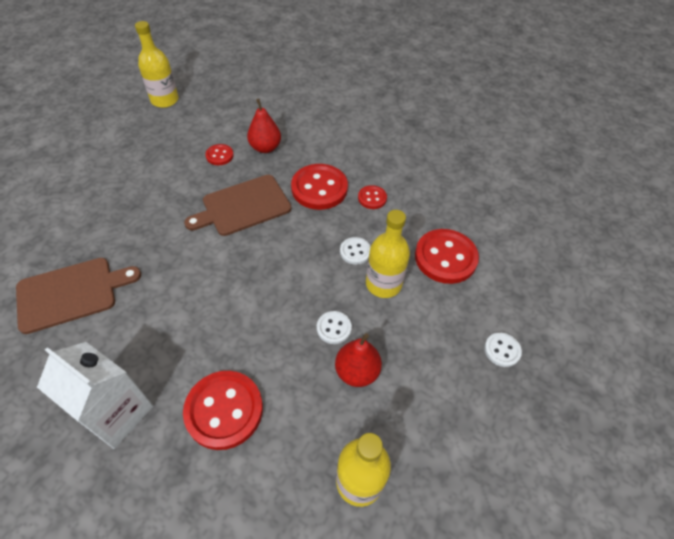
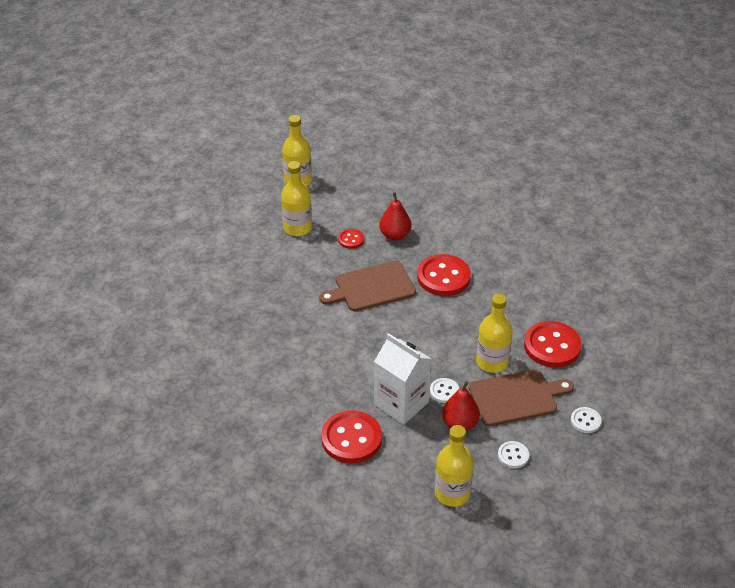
camera: 10 degrees right, 10 degrees down
brown cutting board [16,258,141,334] -> brown cutting board moved to [469,369,574,426]
white carton [37,342,153,449] -> white carton moved to [374,333,431,425]
white button [340,237,371,265] -> white button moved to [498,441,529,468]
red button [358,185,387,209] -> none
none -> yellow bottle [281,161,312,236]

